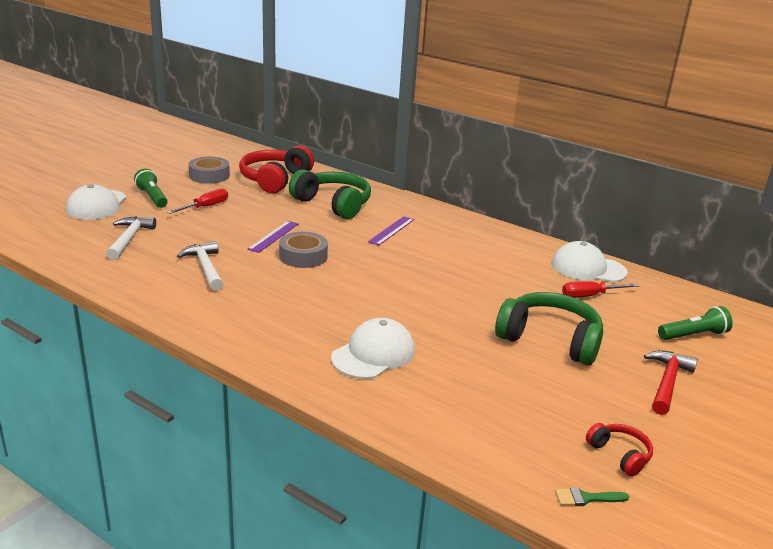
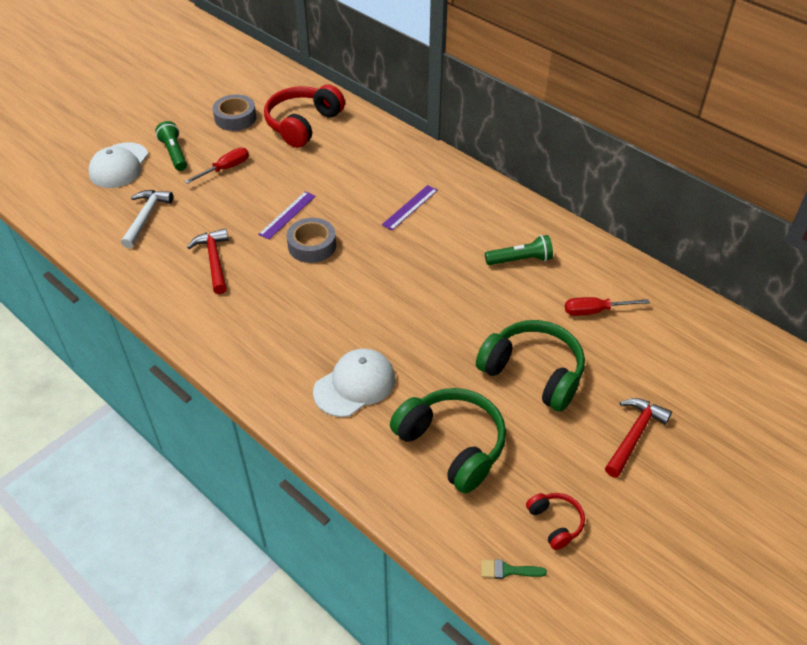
camera: 10 degrees right, 20 degrees up
white hammer [177,241,223,291] -> red hammer [187,228,229,294]
green headphones [289,169,371,219] -> green headphones moved to [390,388,506,493]
white cap [552,241,628,282] -> none
green flashlight [658,306,733,340] -> green flashlight moved to [485,235,553,265]

